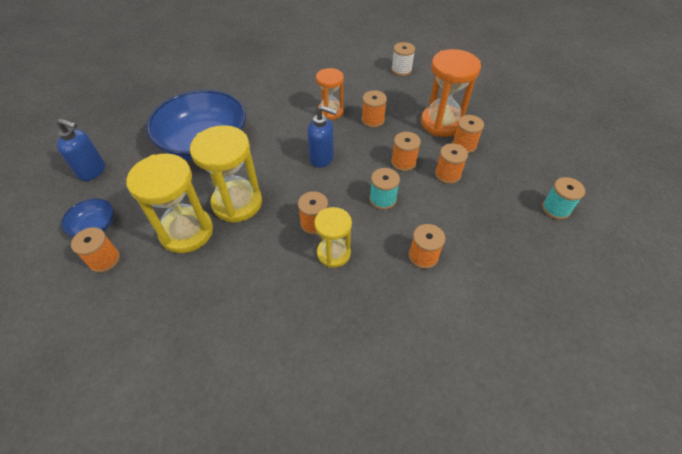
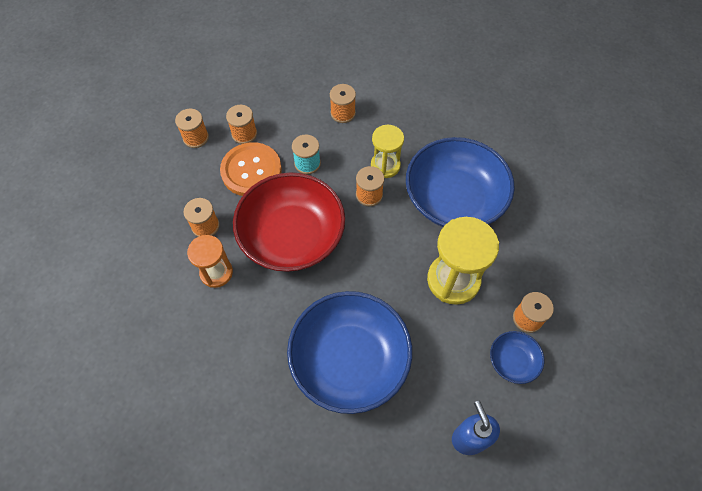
camera: 125 degrees left, 10 degrees up
yellow hourglass [190,125,262,223] -> none
blue soap dispenser [307,105,338,168] -> red bowl [233,172,345,272]
white spool [391,42,415,76] -> none
orange spool [391,132,421,171] -> orange button [220,142,282,196]
orange hourglass [421,49,481,137] -> none
turquoise spool [542,177,585,220] -> none
none -> blue bowl [406,137,515,227]

